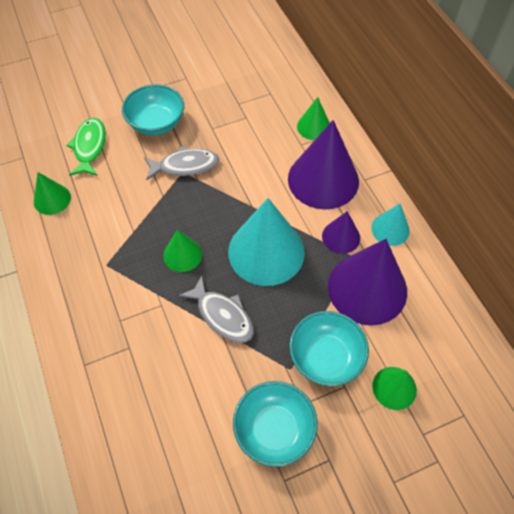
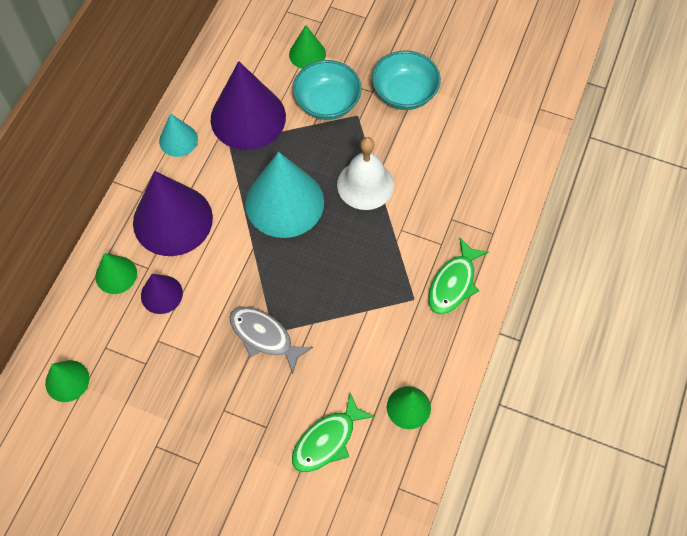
camera: 135 degrees left, 5 degrees up
turquoise bowl [122,84,184,135] -> none
green cone [163,230,202,272] -> green cone moved to [45,360,89,402]
grey fish [179,275,254,343] -> white bell [337,137,394,210]
purple cone [322,211,360,254] -> purple cone moved to [141,274,183,314]
none -> green fish [428,238,489,315]

